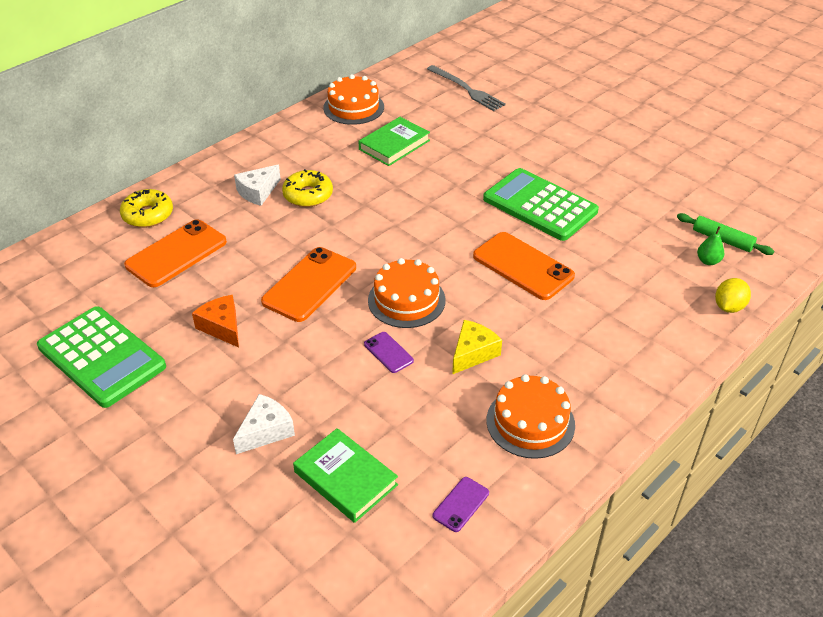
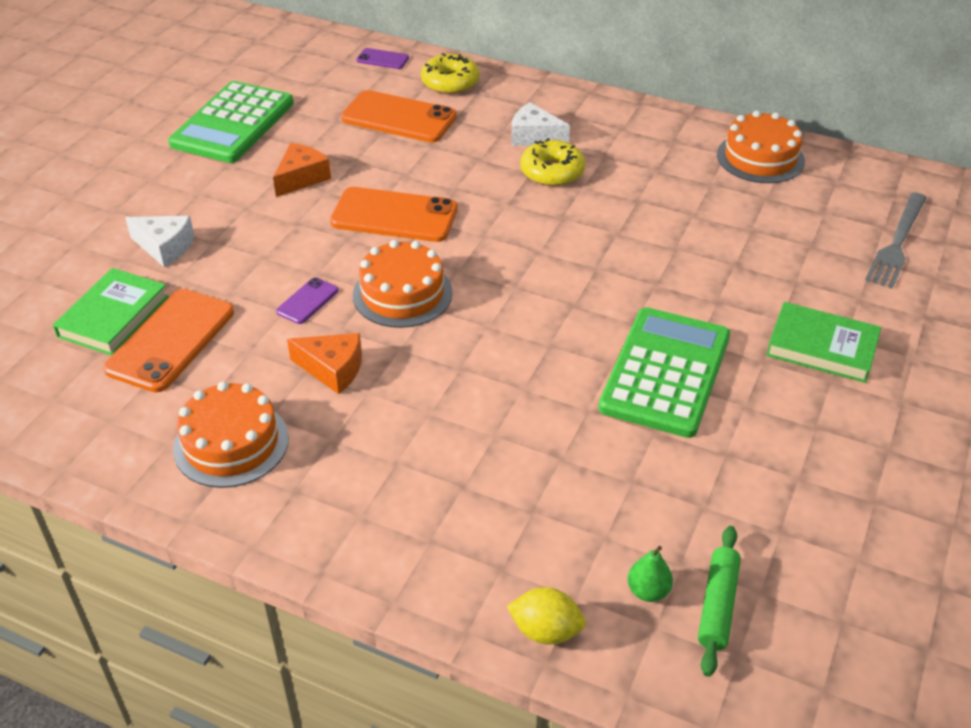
camera: 70 degrees right, 0 degrees up
green book [358,117,430,166] -> green book moved to [766,302,881,383]
purple phone [433,477,489,532] -> purple phone moved to [356,48,409,69]
yellow cheese [452,320,502,375] -> orange cheese [287,333,362,394]
orange phone [473,232,575,300] -> orange phone moved to [103,289,234,393]

